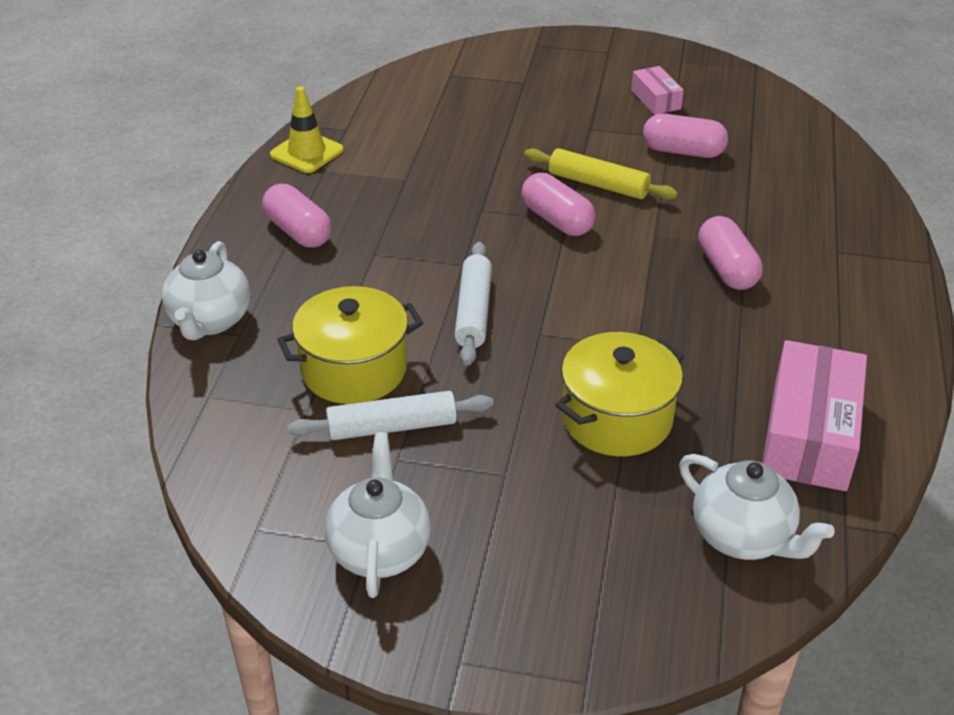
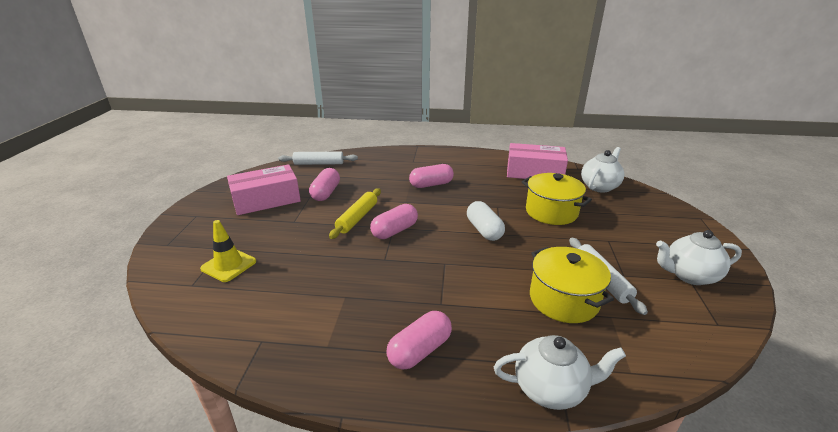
camera: 95 degrees left, 10 degrees down
yellow traffic cone [270,86,344,173] -> yellow traffic cone moved to [200,220,256,282]
white rolling pin [454,242,492,366] -> white rolling pin moved to [278,151,358,165]
pink box [631,66,684,115] -> pink box [227,164,301,215], size x1.94
none -> white capsule [467,201,505,241]

